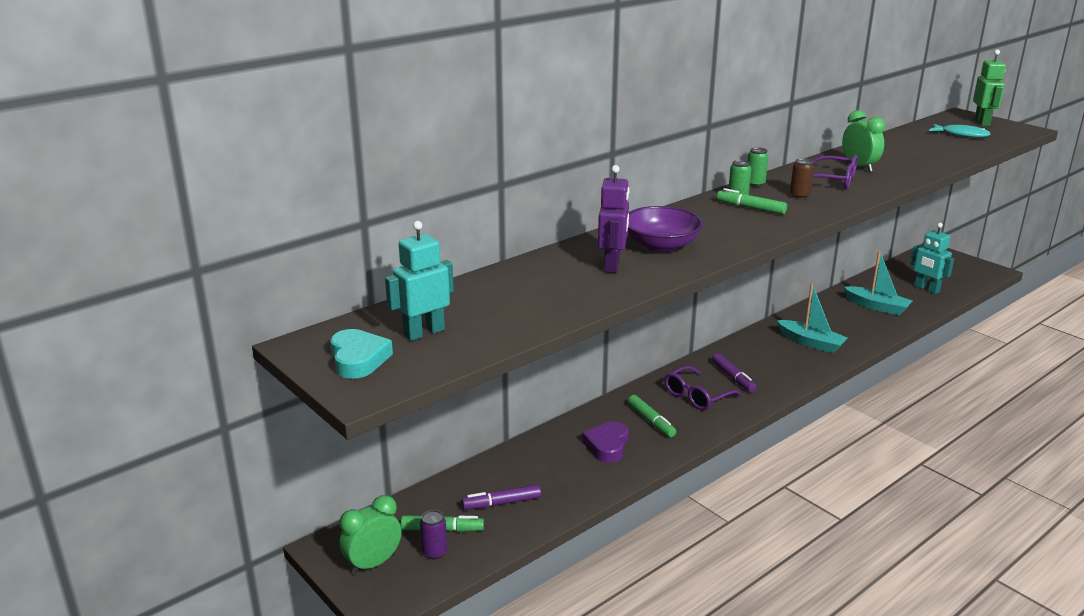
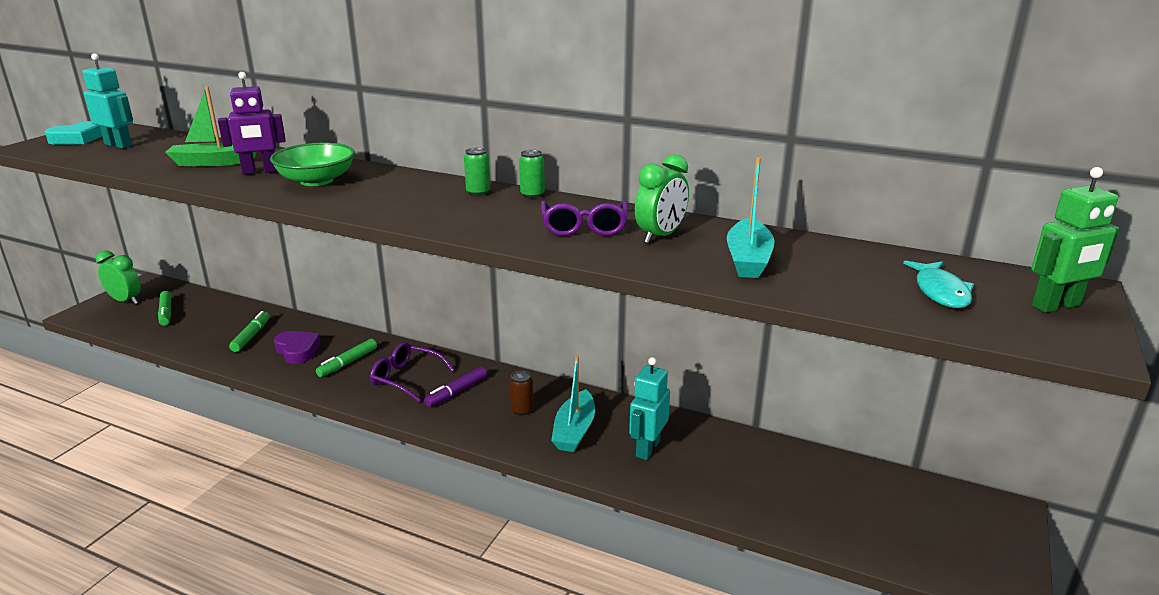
camera: 65 degrees right, 0 degrees up
purple can [420,510,447,559] -> none
purple marker [462,484,541,510] -> none
purple heart [582,422,628,463] -> purple heart turned 60 degrees clockwise [274,331,321,364]
purple bowl [628,206,703,252] -> green bowl [270,143,355,186]
green marker [717,188,787,215] -> green marker moved to [229,311,270,352]
brown can [790,158,814,199] -> brown can moved to [509,371,533,416]
turquoise boat [844,251,912,315] -> turquoise boat moved to [727,158,774,278]
turquoise robot [910,223,954,294] -> turquoise robot moved to [629,357,670,460]
none -> green boat [165,86,256,166]

